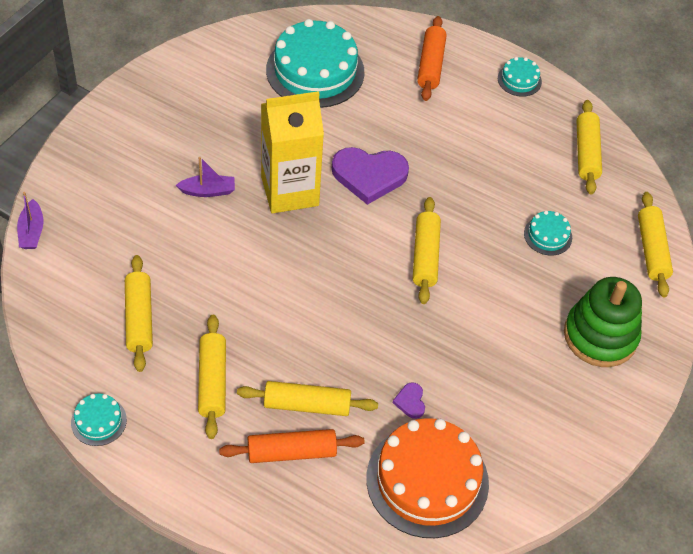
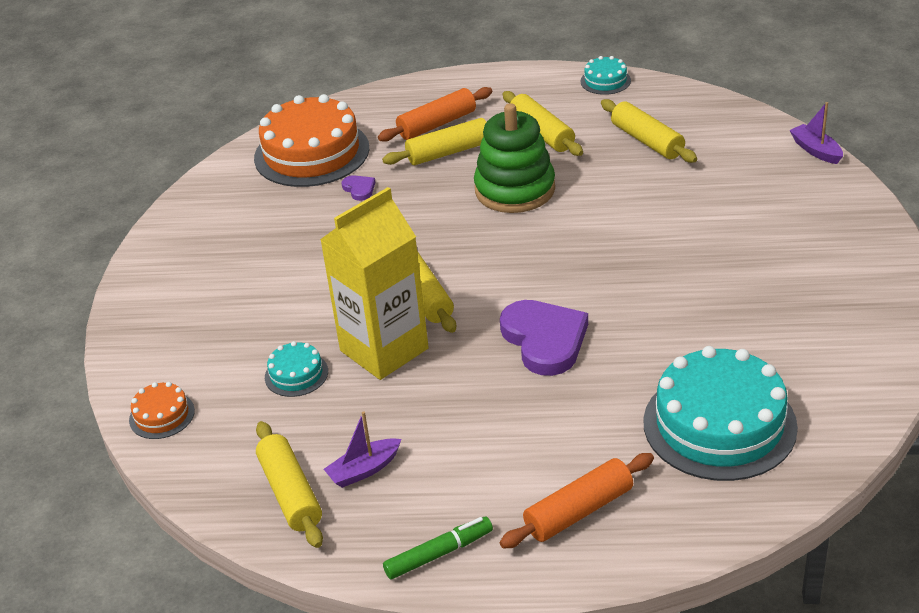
camera: 160 degrees right, 15 degrees down
purple boat [176,157,235,197] -> purple boat moved to [324,411,402,488]
yellow carton [261,91,324,214] -> yellow carton moved to [320,187,429,380]
purple heart [332,147,409,205] -> purple heart turned 90 degrees clockwise [500,300,588,376]
orange rolling pin [417,16,447,101] -> orange rolling pin turned 75 degrees clockwise [500,453,654,548]
turquoise cake [498,57,542,97] -> green marker [383,516,493,580]
green stacking toy [564,277,642,367] -> green stacking toy moved to [474,103,555,213]
yellow rolling pin [638,192,673,297] -> orange cake [129,382,195,439]

